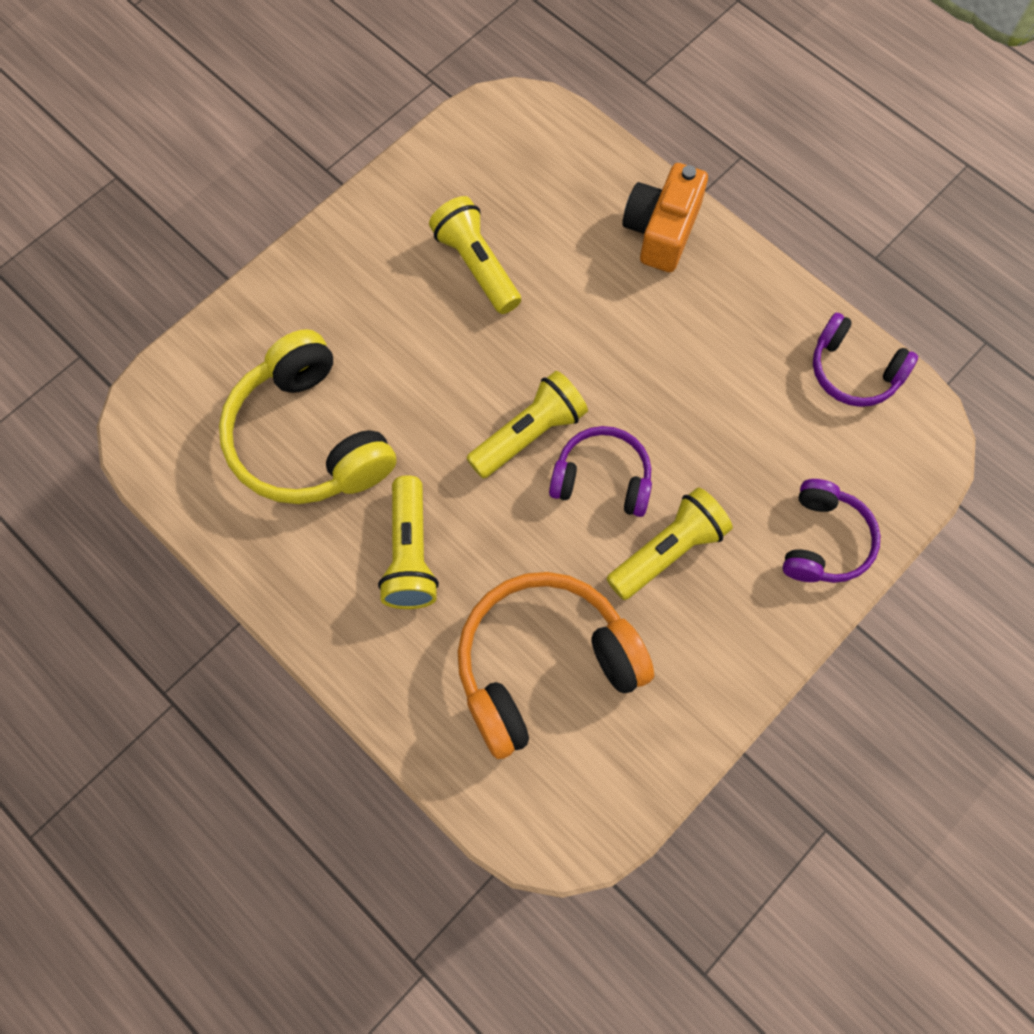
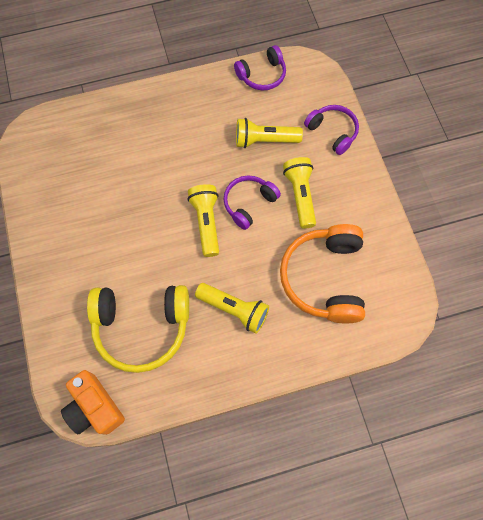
camera: 60 degrees left, 0 degrees up
yellow flashlight [429,196,521,314] -> yellow flashlight moved to [236,118,303,148]
orange camera [622,163,708,272] -> orange camera moved to [61,370,125,435]

